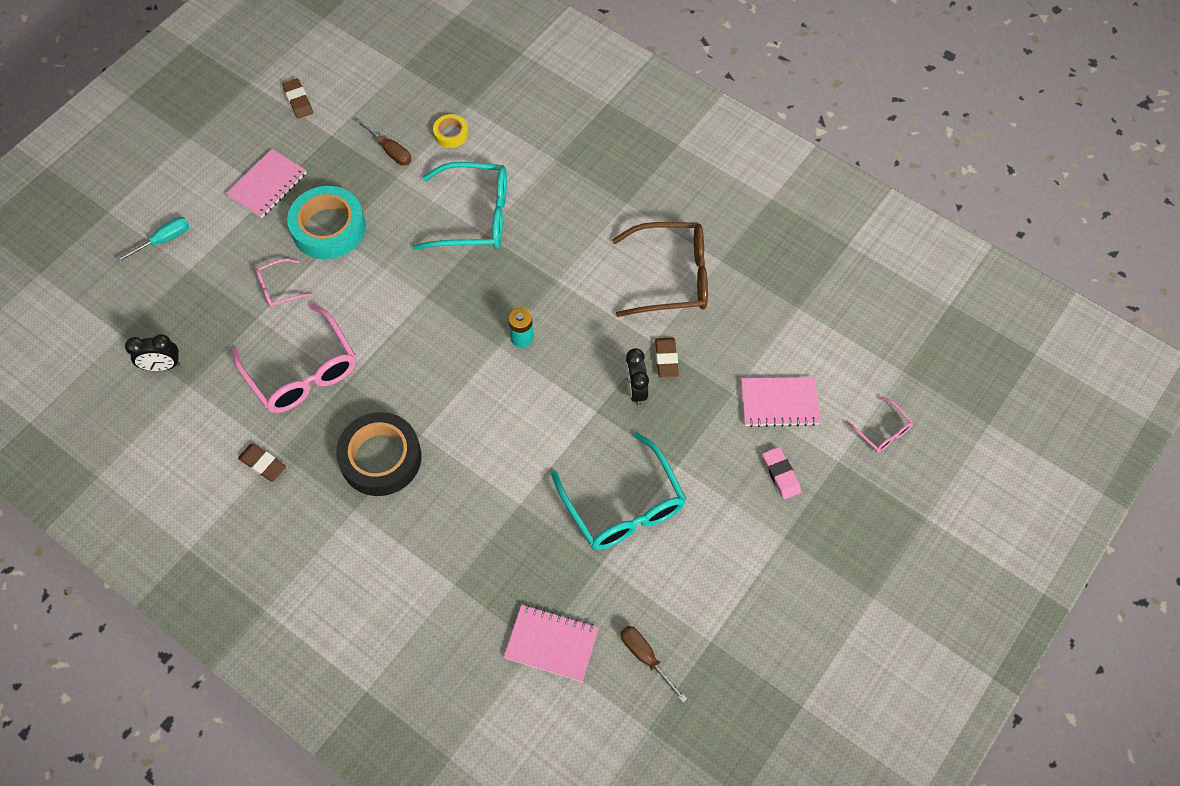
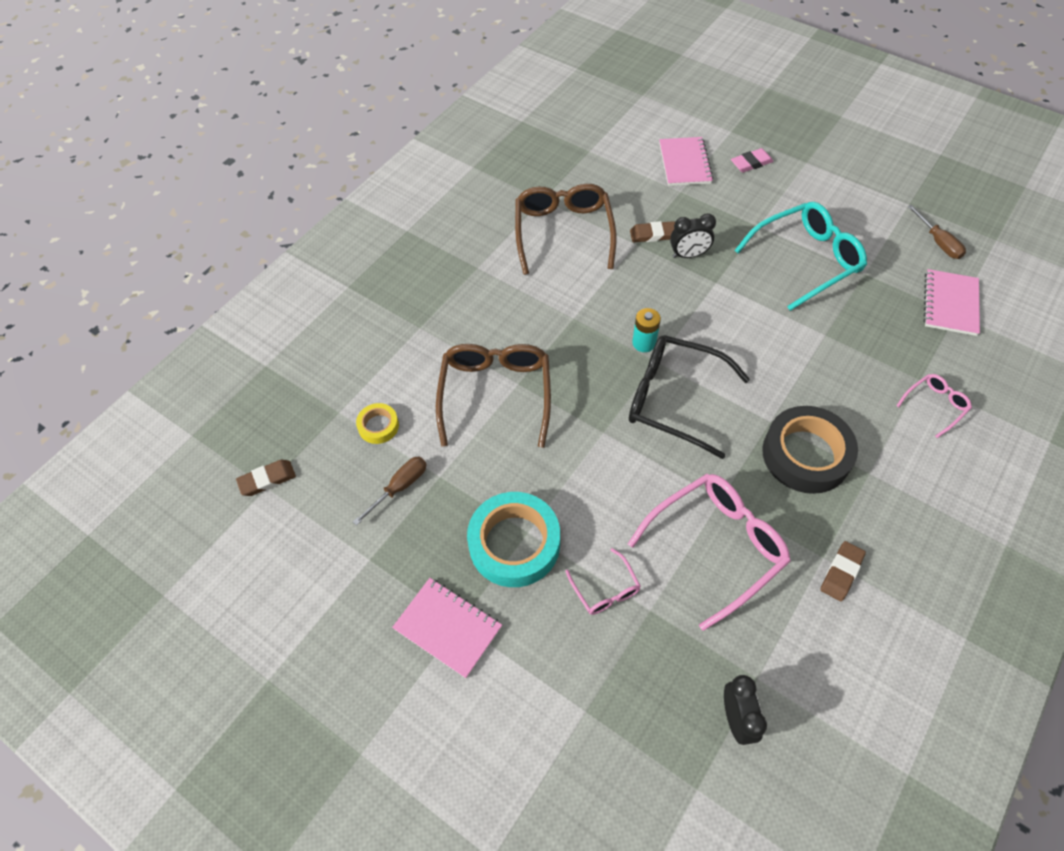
camera: 90 degrees left, 5 degrees down
turquoise screwdriver [115,217,190,263] -> none
brown eraser [282,78,313,119] -> brown eraser moved to [236,460,296,496]
turquoise glasses [412,162,507,250] -> brown glasses [436,344,551,448]
brown screwdriver [621,626,687,703] -> brown screwdriver turned 75 degrees counterclockwise [907,205,966,259]
pink glasses [845,397,913,453] -> pink glasses moved to [896,374,972,438]
none -> black glasses [629,335,750,459]

